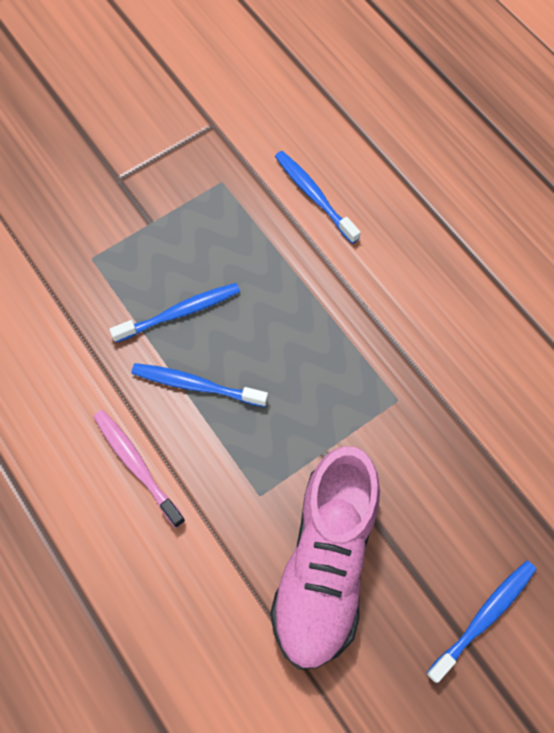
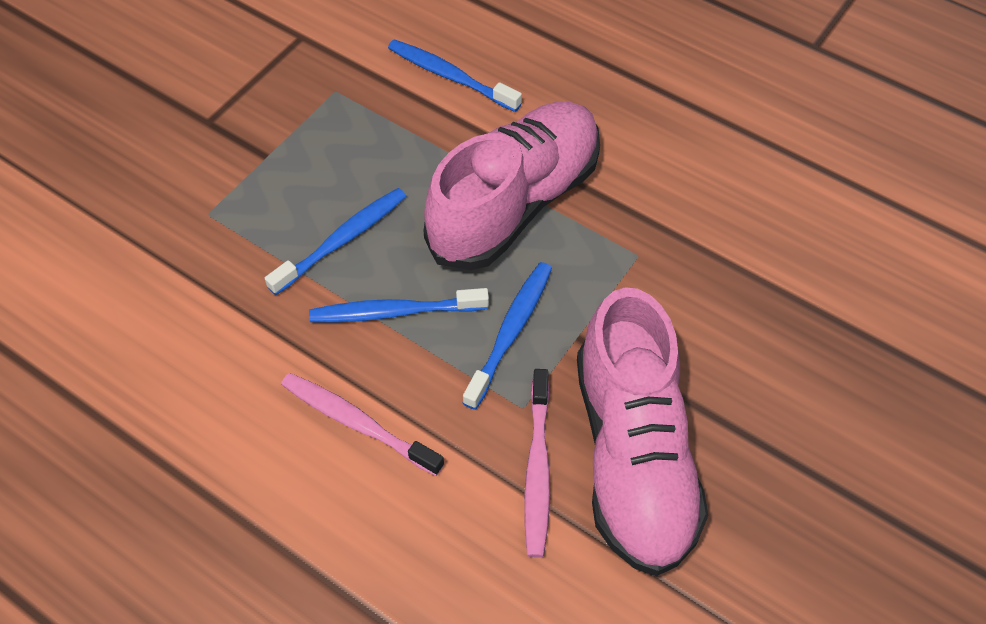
camera: 20 degrees left, 10 degrees down
blue toothbrush [427,561,537,683] -> blue toothbrush moved to [463,262,552,410]
none -> pink shoe [423,101,600,270]
none -> pink toothbrush [524,369,550,558]

